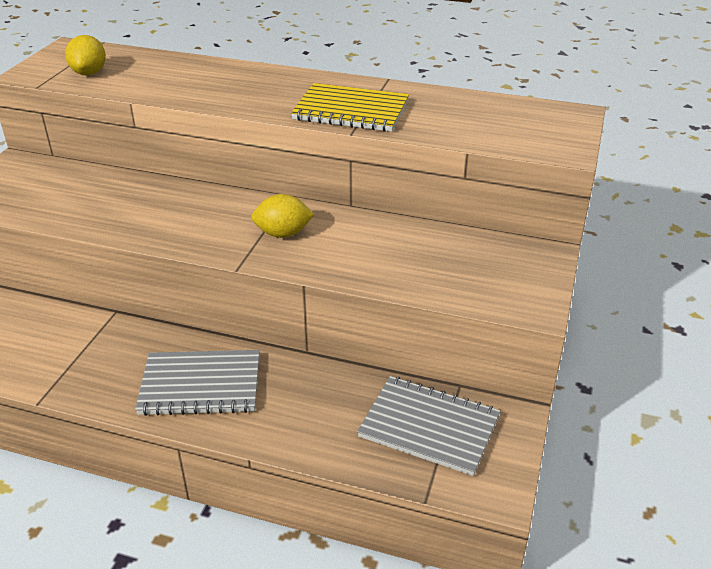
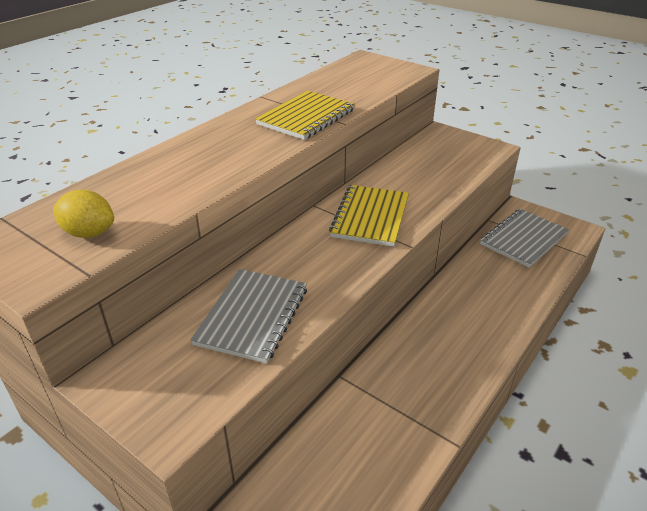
camera: 70 degrees left, 0 degrees up
grey notebook [135,350,260,416] -> grey notebook moved to [190,269,307,363]
yellow lemon [251,194,315,238] -> yellow notebook [329,185,409,247]

